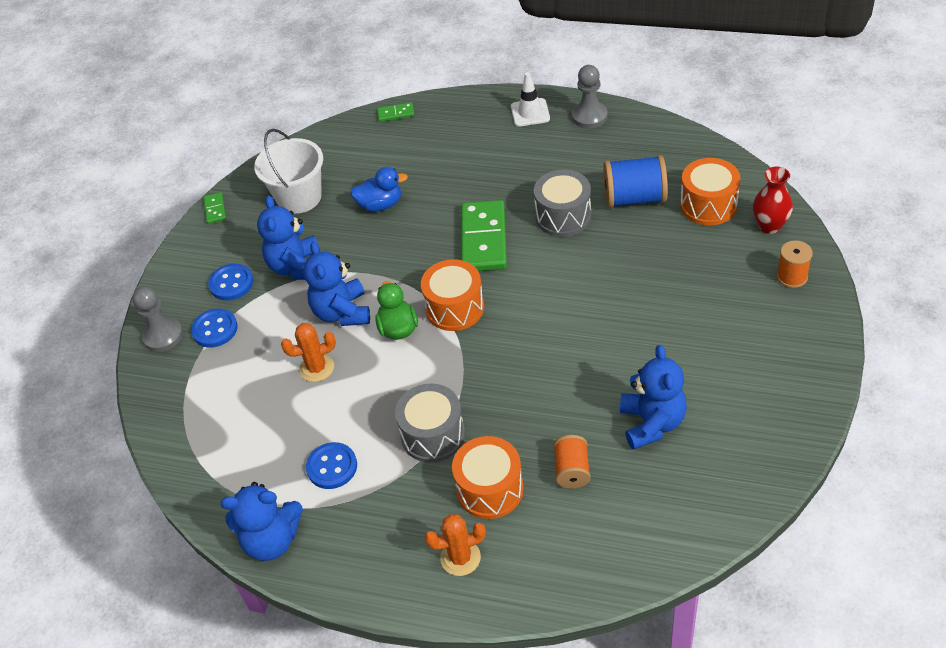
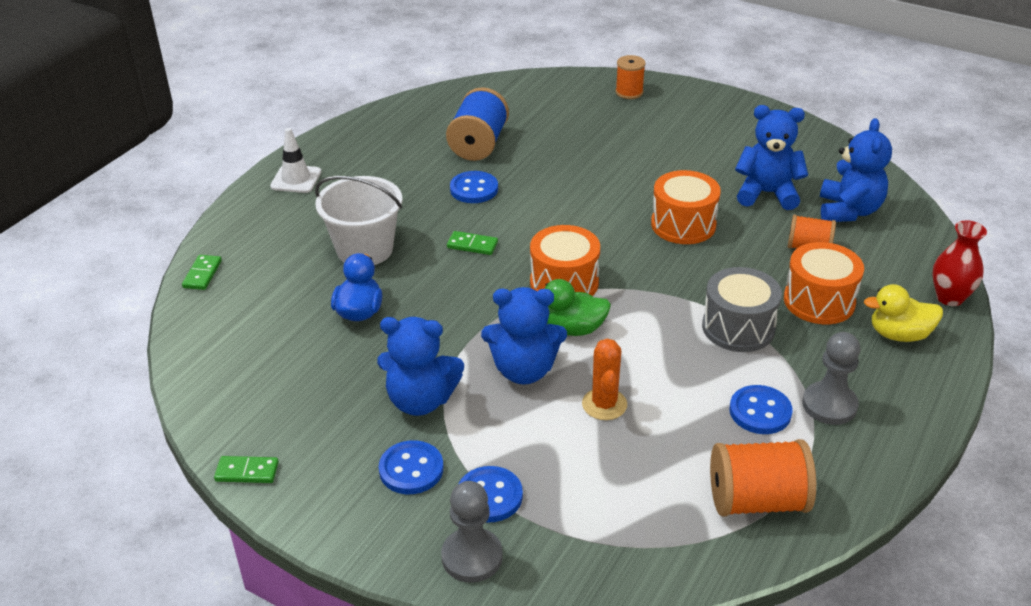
camera: 80 degrees left, 10 degrees down
blue teddy bear [221,482,303,561] -> blue teddy bear moved to [820,118,892,222]
white bucket [254,129,323,214] -> white bucket moved to [315,176,402,265]
orange cactus [424,514,486,576] -> yellow duck [864,284,943,342]
green domino [461,200,507,271] -> green domino [447,231,498,255], size x0.45
grey drum [534,170,591,237] -> blue button [450,171,498,203]
grey pawn [572,65,608,128] -> grey pawn moved to [802,332,860,425]
orange drum [680,158,741,225] -> orange drum moved to [651,170,721,244]
red vase [753,166,793,234] -> red vase moved to [933,220,987,306]
none -> orange spool [710,439,816,517]

